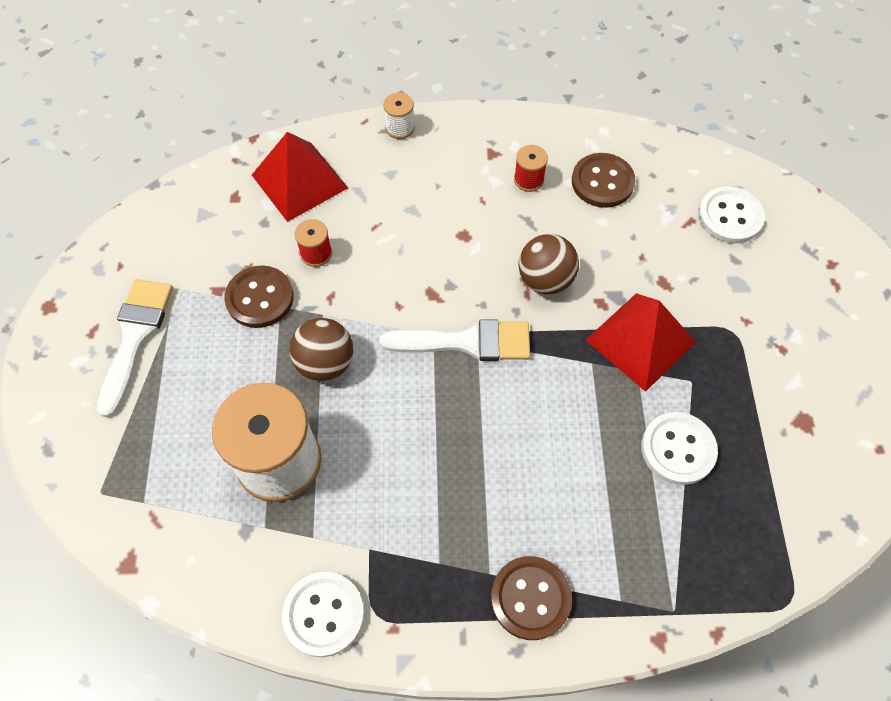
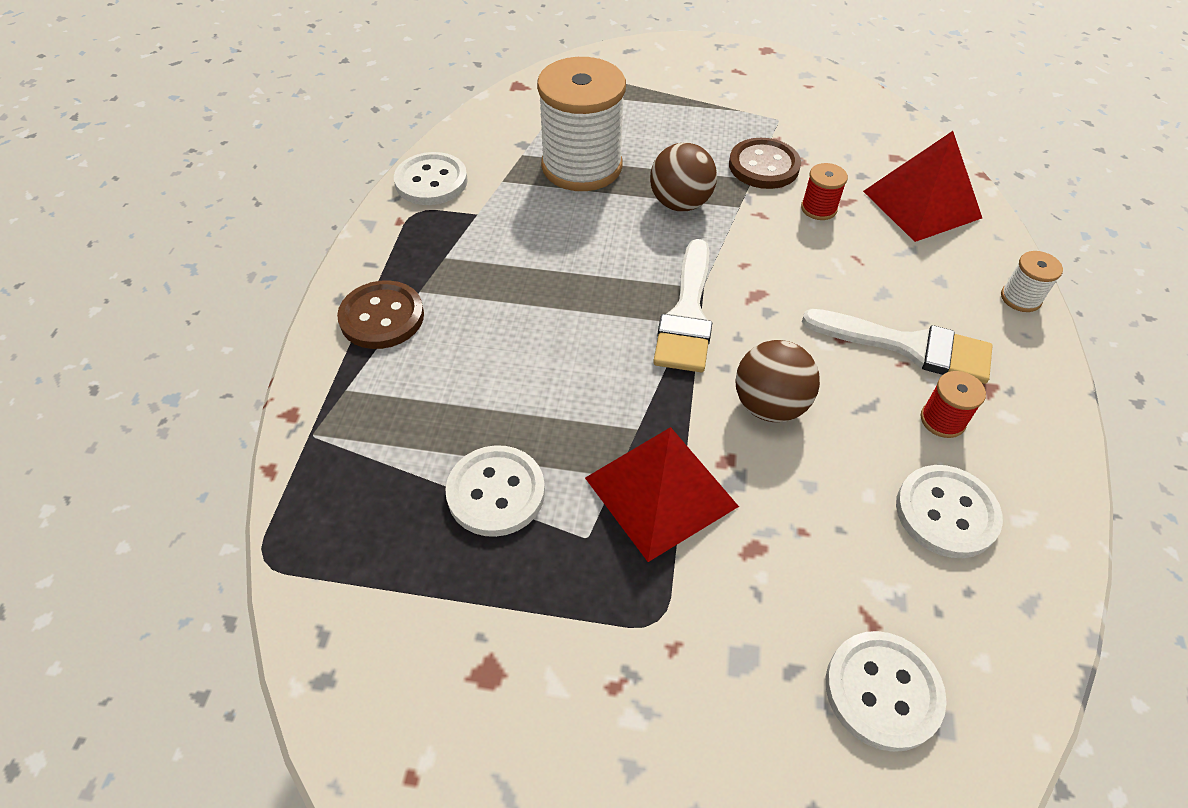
camera: 100 degrees right, 10 degrees down
white brush [97,279,173,418] -> white brush moved to [802,309,993,384]
brown button [572,153,635,208] -> white button [896,465,1003,558]

